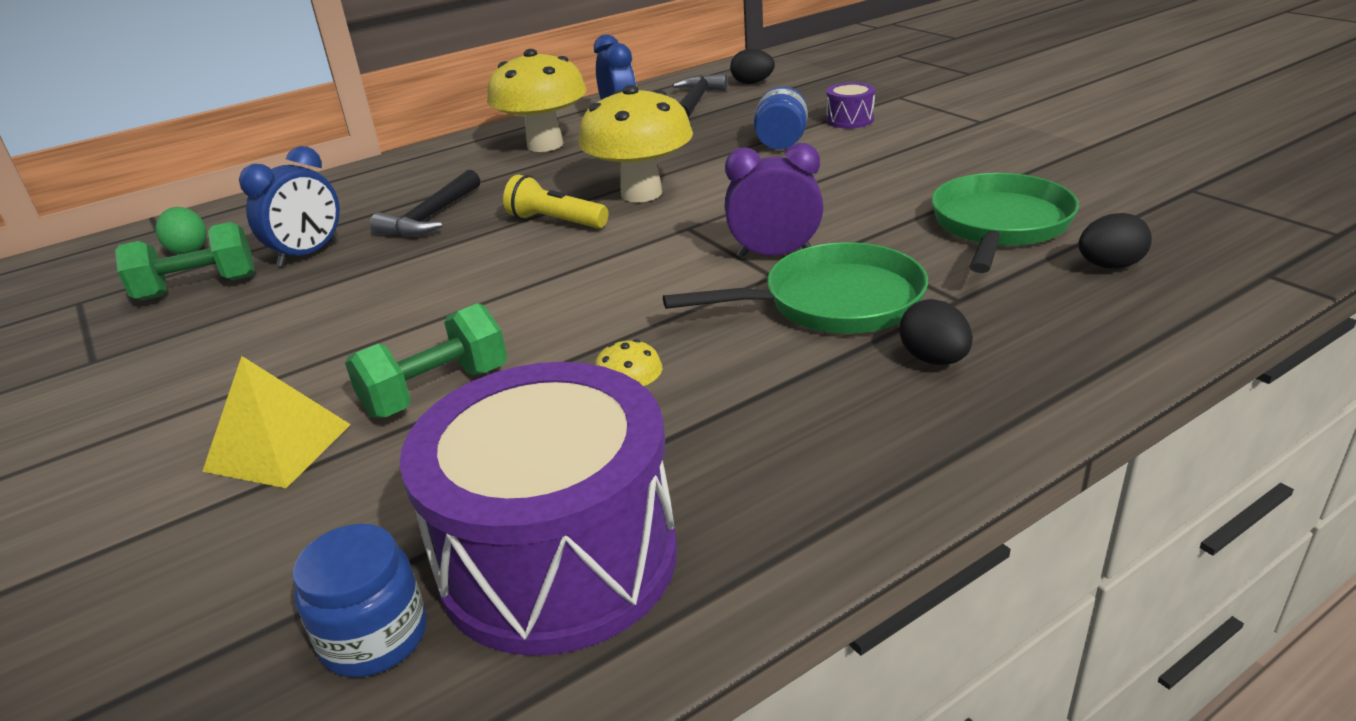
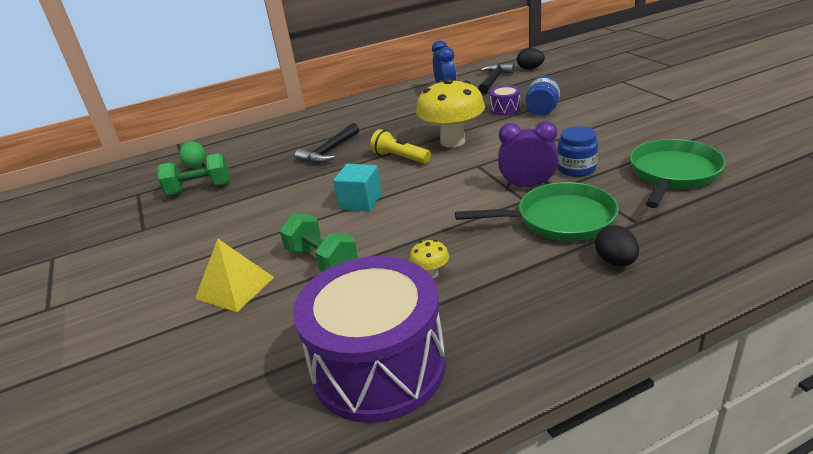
camera: 10 degrees right, 0 degrees up
blue clock [239,146,340,267] -> none
blue jar [293,524,427,677] -> blue jar moved to [557,126,598,177]
green dumbbell [345,303,507,418] -> green dumbbell turned 75 degrees clockwise [280,214,358,272]
yellow mushroom [487,49,587,152] -> none
purple drum [826,82,875,128] -> purple drum moved to [490,85,521,116]
black egg [1079,213,1152,269] -> none
none -> turquoise cube [333,164,382,212]

